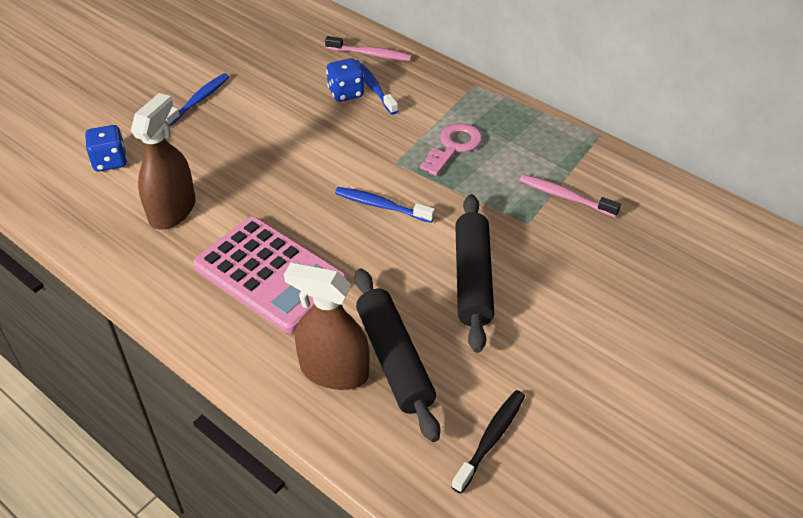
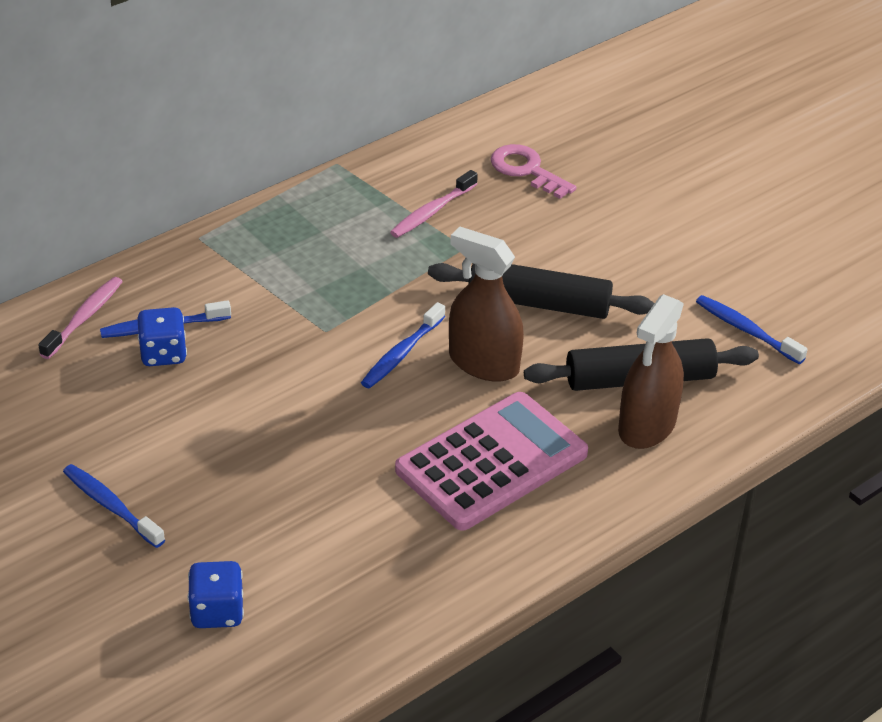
camera: 80 degrees left, 5 degrees down
brown spray bottle [131,93,196,230] -> brown spray bottle moved to [449,227,524,382]
pink key [420,123,482,176] -> pink key moved to [490,144,577,199]
black toothbrush [452,390,525,493] -> blue toothbrush [696,295,808,364]

